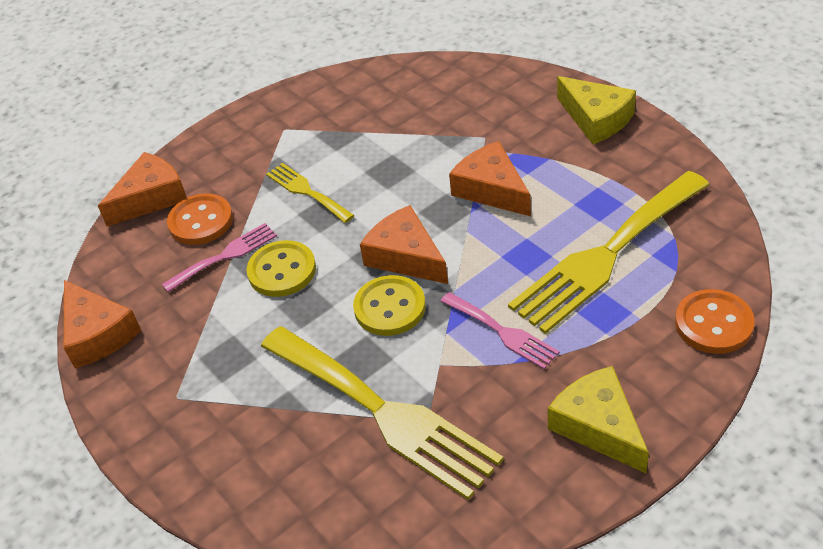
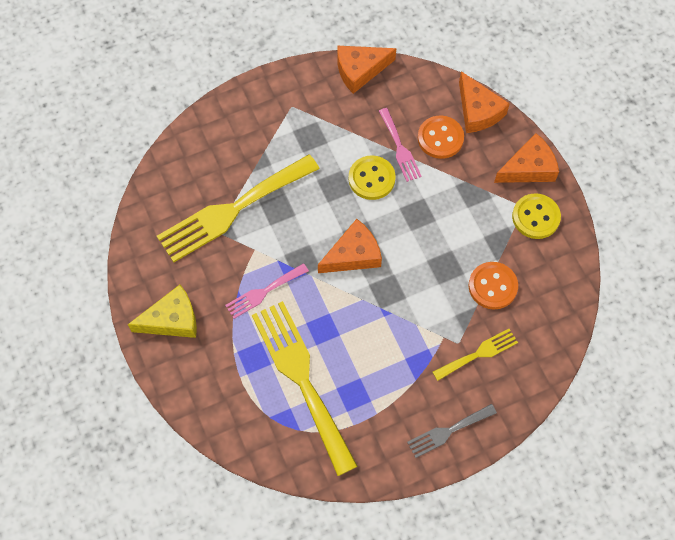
camera: 100 degrees right, 20 degrees up
yellow fork [266,163,354,223] -> yellow fork moved to [432,329,518,381]
yellow button [353,275,426,336] -> yellow button moved to [512,193,561,239]
orange cheese [449,141,531,216] -> orange cheese moved to [494,133,559,183]
yellow cheese [557,76,636,144] -> grey fork [407,404,497,458]
orange button [675,289,755,354] -> orange button moved to [468,262,518,310]

